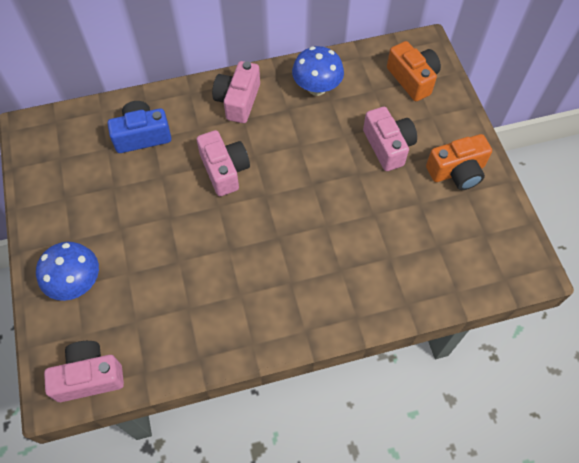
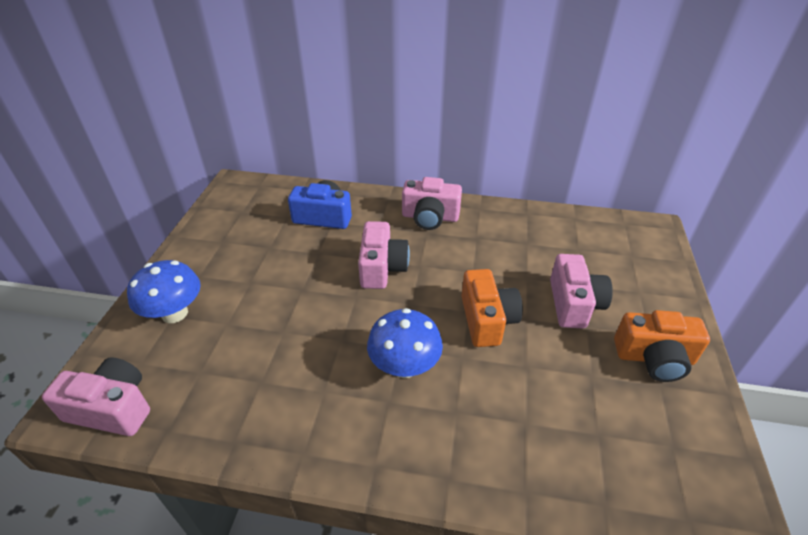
camera: 25 degrees right, 20 degrees down
pink camera [212,61,260,123] -> pink camera turned 120 degrees counterclockwise [402,177,462,230]
blue mushroom [292,46,344,96] -> blue mushroom moved to [367,308,443,378]
orange camera [387,41,441,101] -> orange camera moved to [461,269,523,347]

